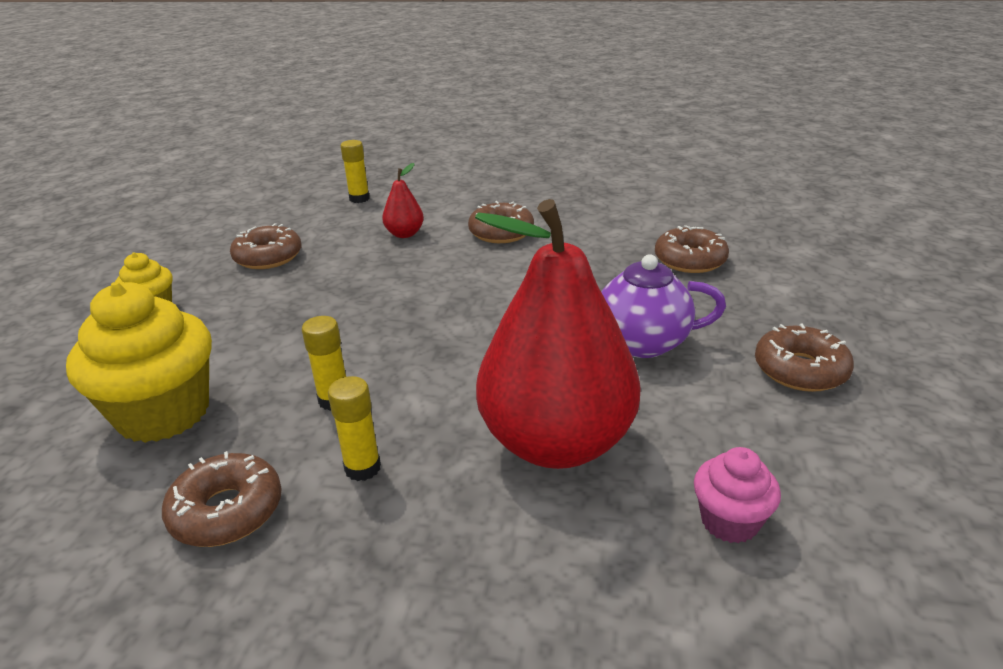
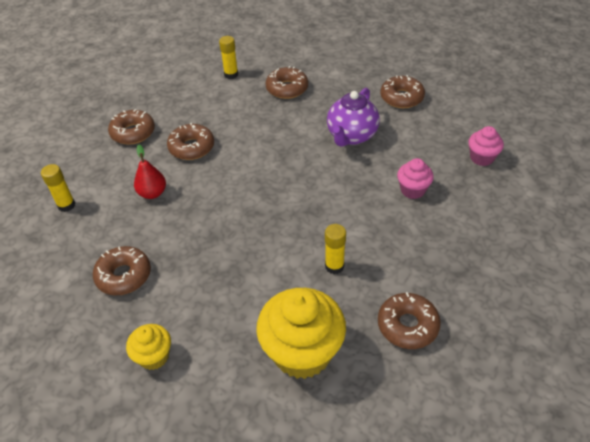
camera: 65 degrees left, 15 degrees up
yellow glue stick [328,376,381,481] -> yellow glue stick moved to [219,36,238,79]
red pear [475,199,641,469] -> pink cupcake [397,158,434,199]
none -> brown donut [108,109,155,145]

